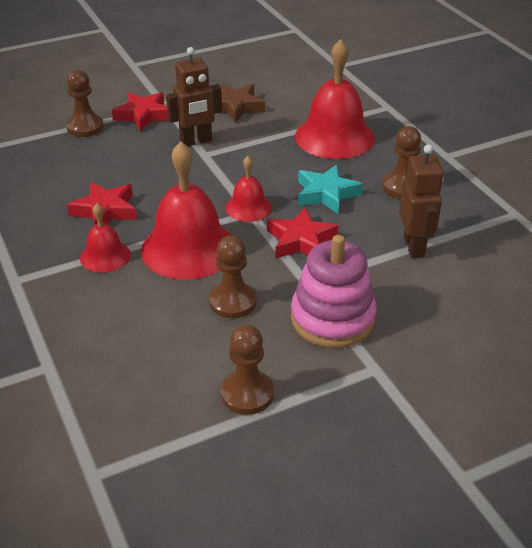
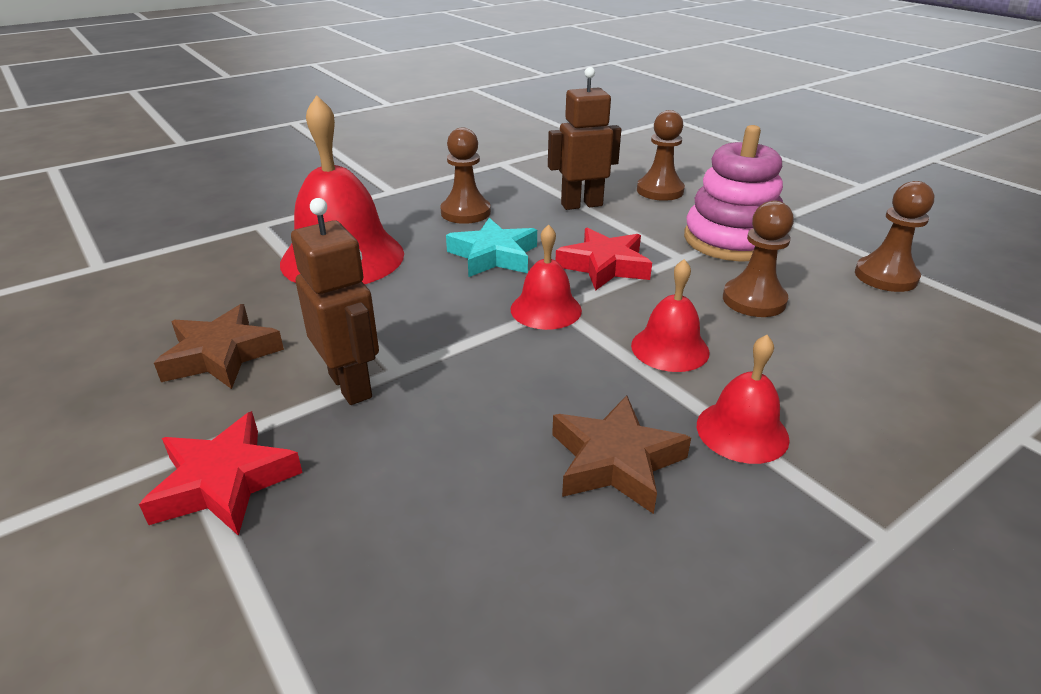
camera: 100 degrees left, 5 degrees down
brown pawn [66,70,104,137] -> brown pawn moved to [637,110,685,201]
red star [67,182,137,225] -> brown star [552,395,691,514]
red bell [141,142,232,280] -> red bell [631,259,710,372], size x0.52

